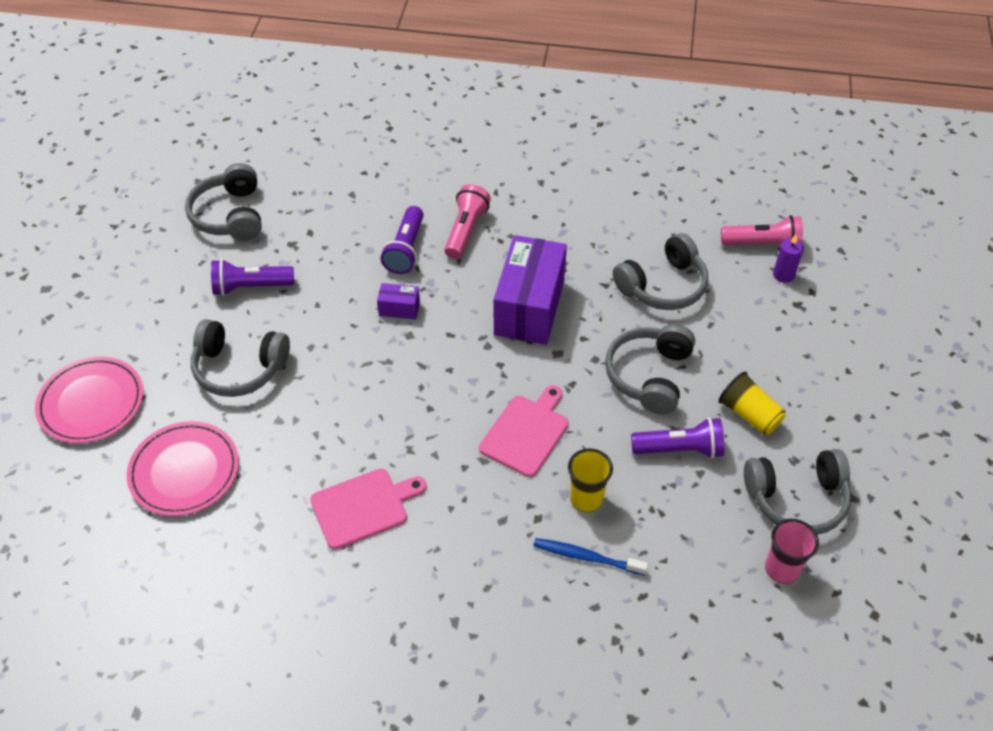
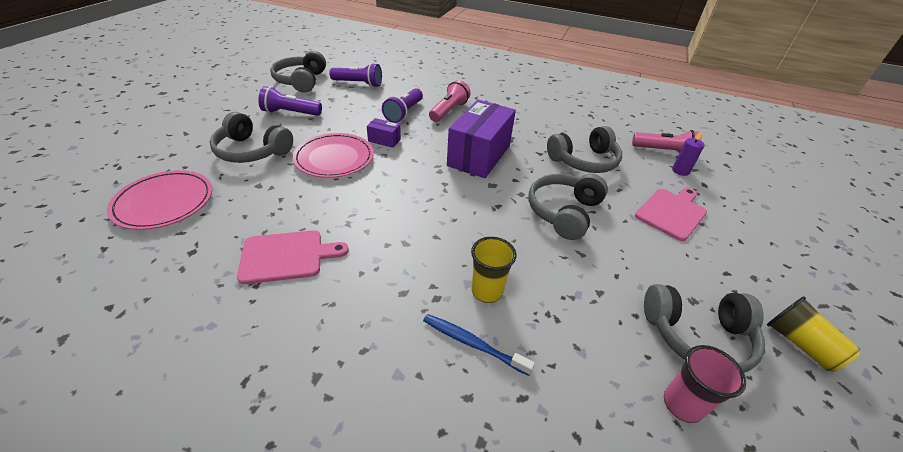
camera: 10 degrees right, 10 degrees down
pink plate [35,357,143,443] -> pink plate moved to [293,133,374,178]
pink cutting board [479,385,569,477] -> pink cutting board moved to [635,188,707,241]
purple flashlight [631,417,724,458] -> purple flashlight moved to [329,63,382,87]
yellow cup [719,372,786,435] -> yellow cup moved to [767,297,861,372]

